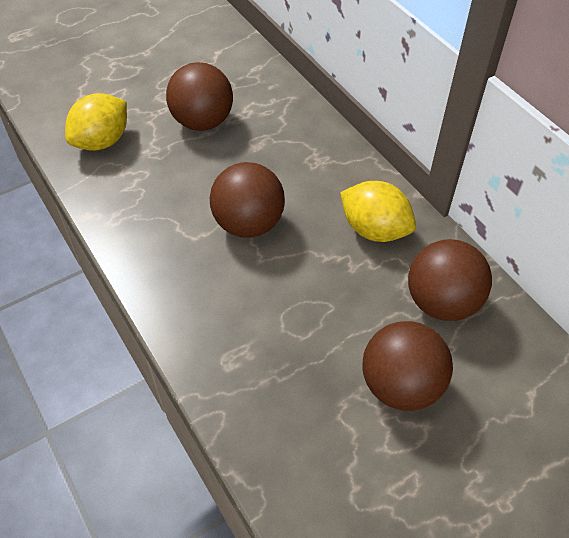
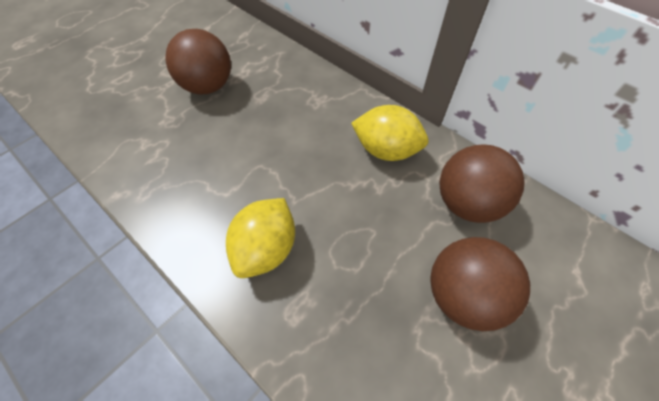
camera: 15 degrees left, 5 degrees up
yellow lemon [65,93,127,151] -> yellow lemon moved to [226,198,295,278]
brown ball [210,162,285,238] -> none

